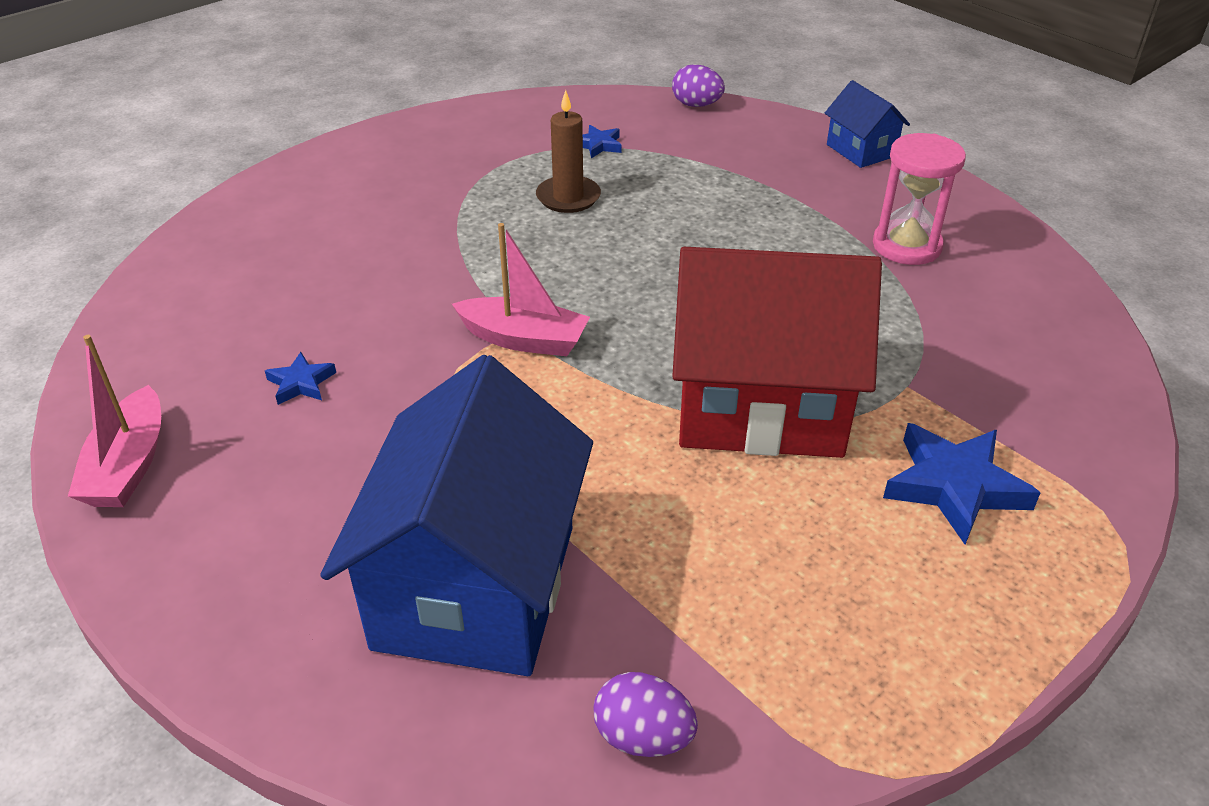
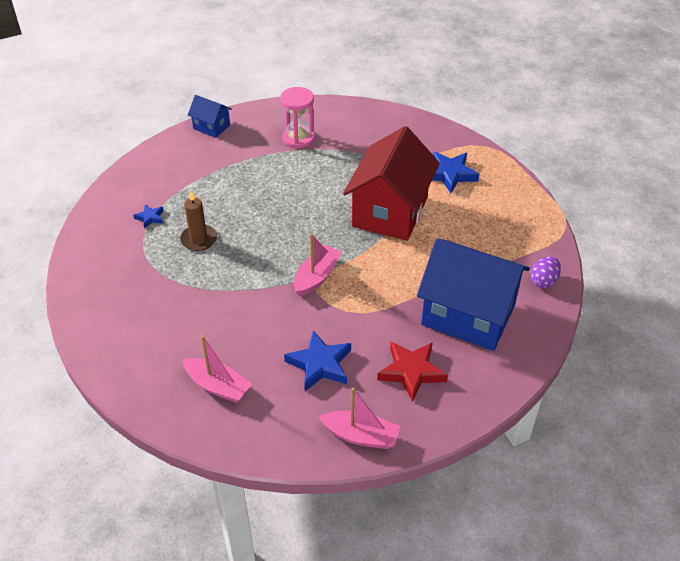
camera: 75 degrees left, 5 degrees up
blue star [265,352,336,405] -> blue star [284,330,351,391], size x1.91
purple egg [672,64,725,107] -> none
blue house [825,80,910,168] -> blue house turned 45 degrees clockwise [188,95,232,138]
none -> pink boat [183,335,252,403]
none -> red star [377,342,448,402]

